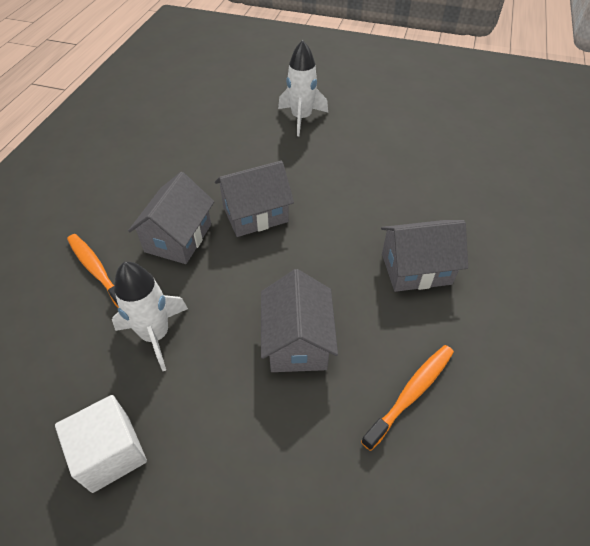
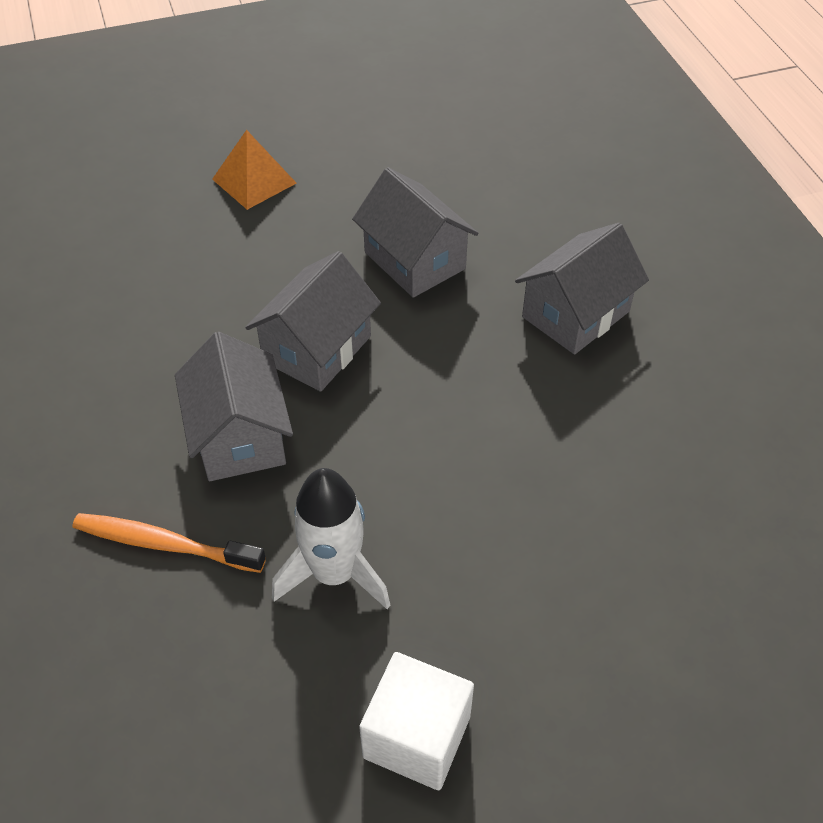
camera: 35 degrees left, 0 degrees up
grey house [261,269,338,372] -> grey house moved to [352,167,479,298]
white rocket [278,40,328,136] -> orange pyramid [212,130,296,210]
orange toothbrush [361,345,454,451] -> none

